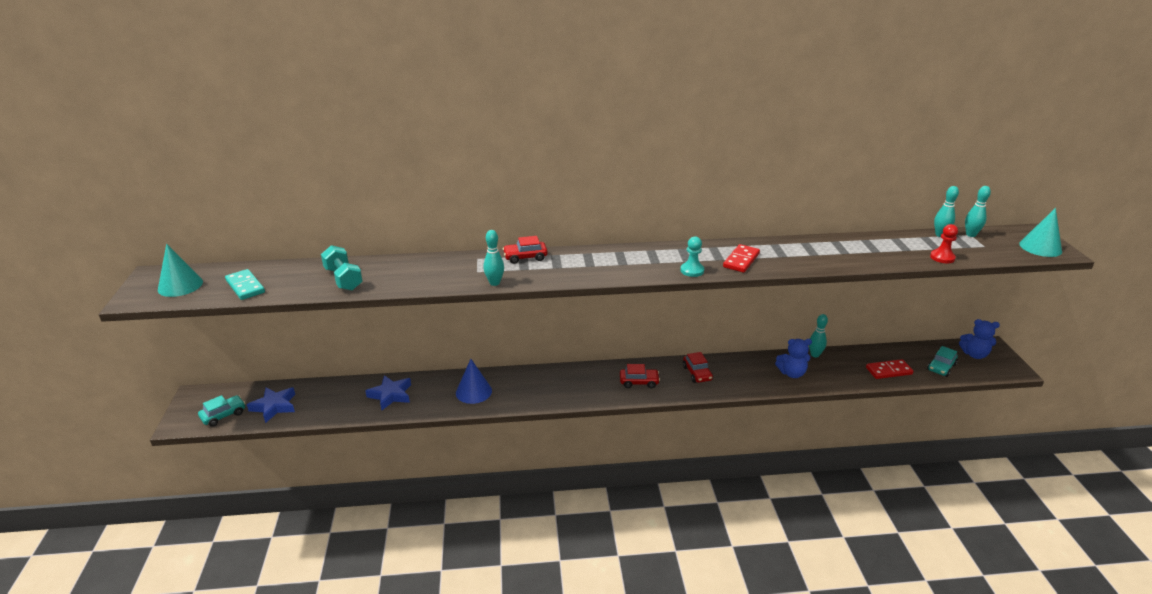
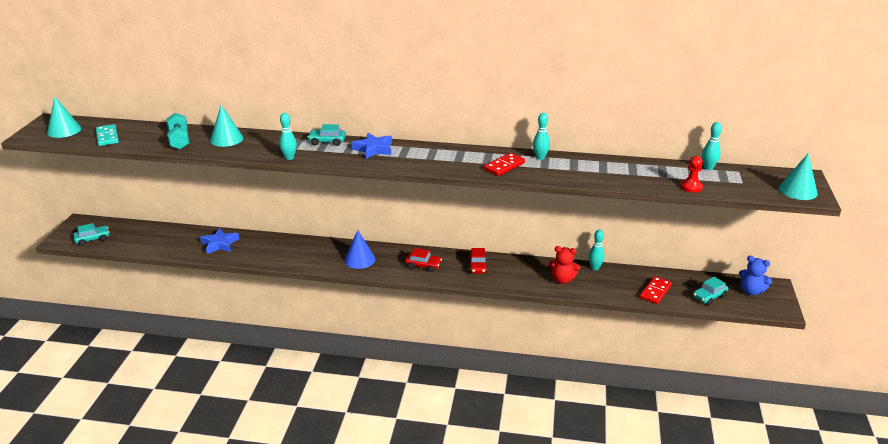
camera: 15 degrees right, 0 degrees up
blue star [247,387,295,423] -> blue star moved to [352,133,392,159]
blue cone [456,359,492,404] -> blue cone moved to [344,230,375,269]
red car [503,236,548,264] -> turquoise car [308,124,346,146]
turquoise pawn [680,237,704,277] -> none
blue teddy bear [775,339,812,378] -> red teddy bear [549,246,580,284]
red domino [866,359,913,379] -> red domino turned 60 degrees counterclockwise [640,276,672,304]
turquoise bowling pin [965,186,991,237] -> turquoise bowling pin moved to [533,113,550,160]
none -> turquoise cone [210,105,243,147]

